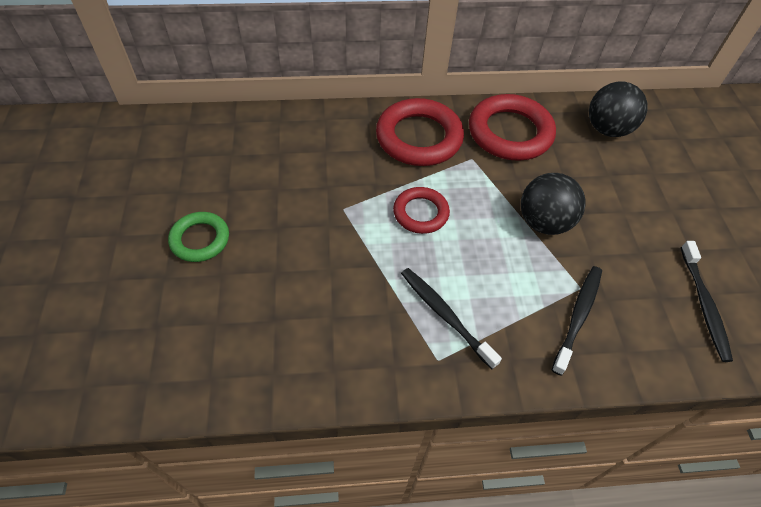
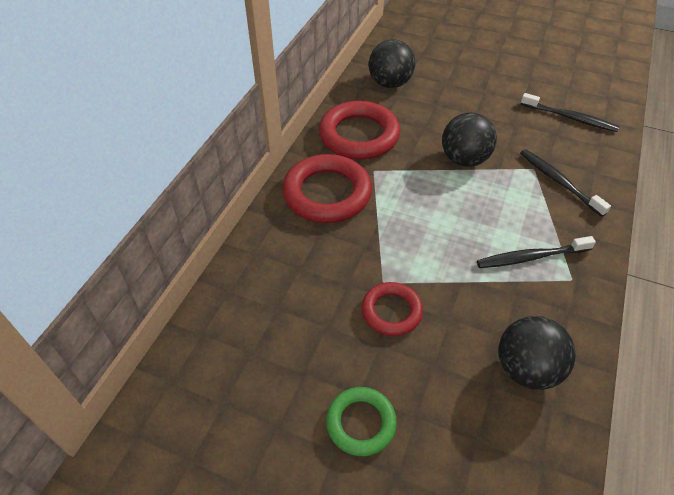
camera: 60 degrees left, 5 degrees down
red ring [393,187,450,234] -> red ring moved to [362,282,423,336]
none -> black ball [498,316,576,390]

